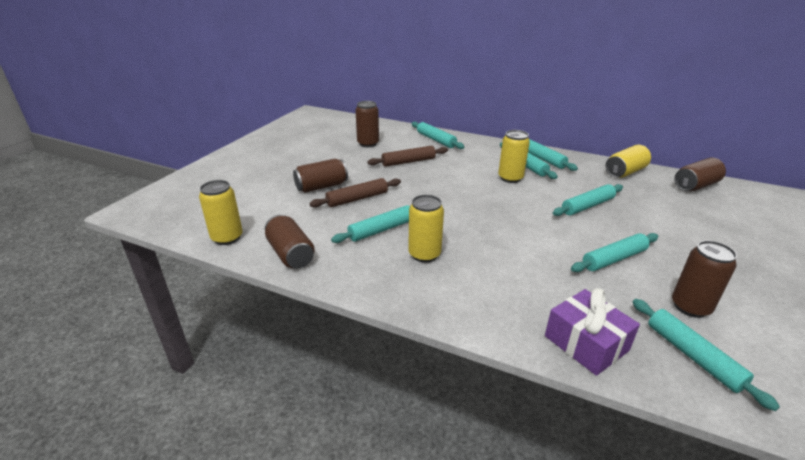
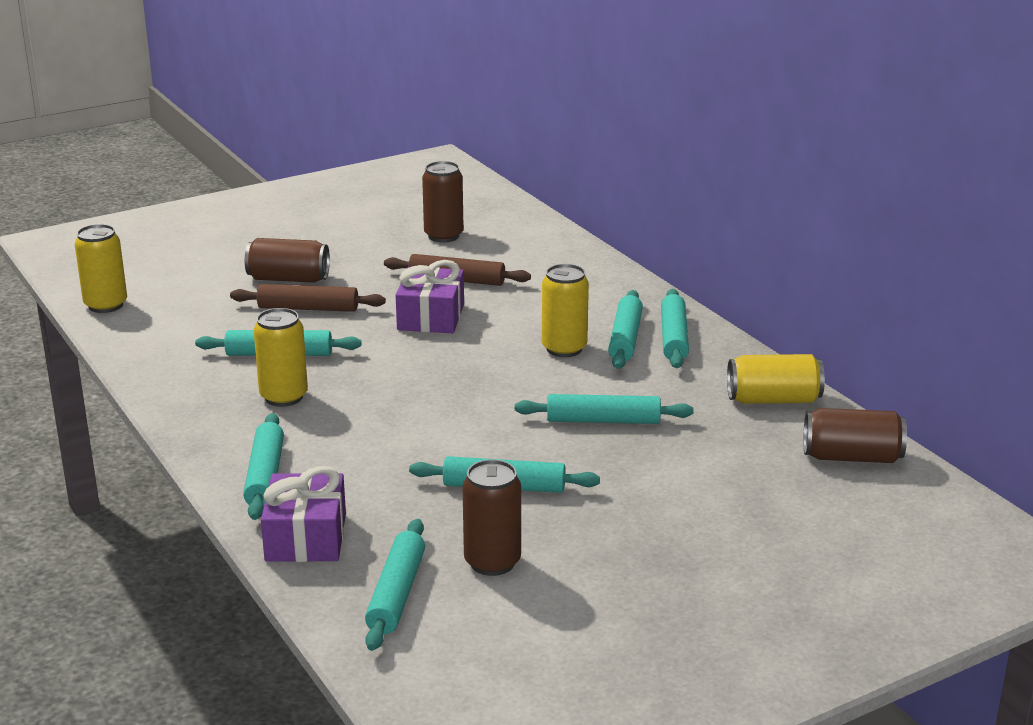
camera: 35 degrees right, 5 degrees down
brown can [265,214,315,269] -> none
turquoise rolling pin [411,122,464,149] -> turquoise rolling pin moved to [243,413,284,520]
none -> purple gift [396,260,464,333]

